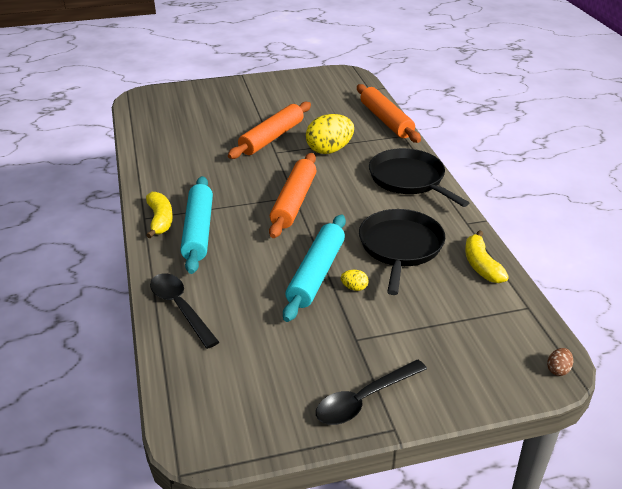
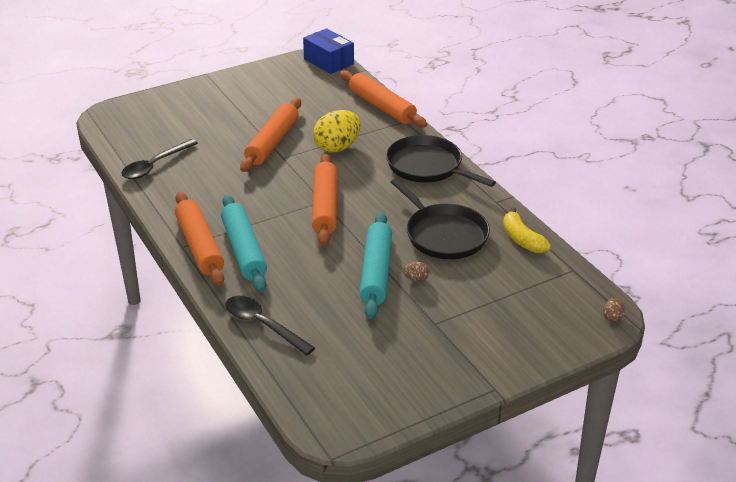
camera: 15 degrees left, 0 degrees up
yellow banana [146,192,173,238] -> orange rolling pin [175,192,224,286]
black spoon [316,360,427,425] -> black spoon moved to [121,139,198,179]
yellow egg [341,270,369,291] -> brown egg [403,262,429,281]
black pan [359,209,445,295] -> black pan turned 150 degrees clockwise [391,178,490,259]
none -> blue box [303,28,354,74]

